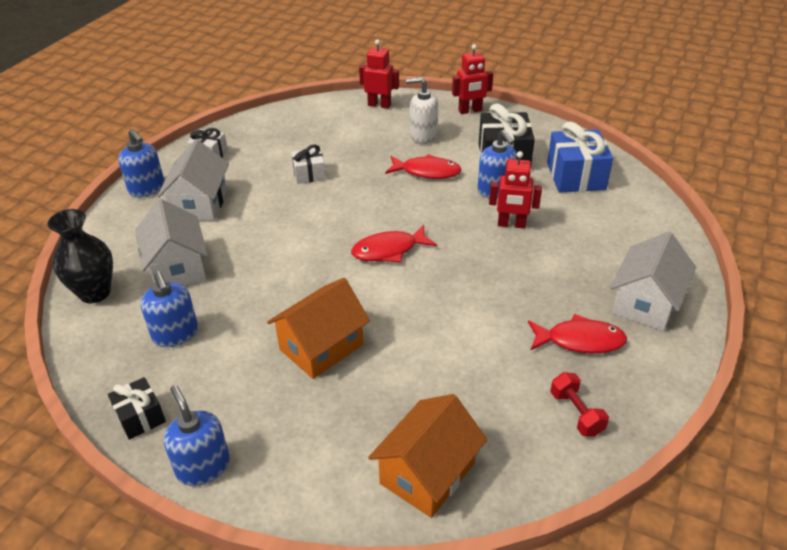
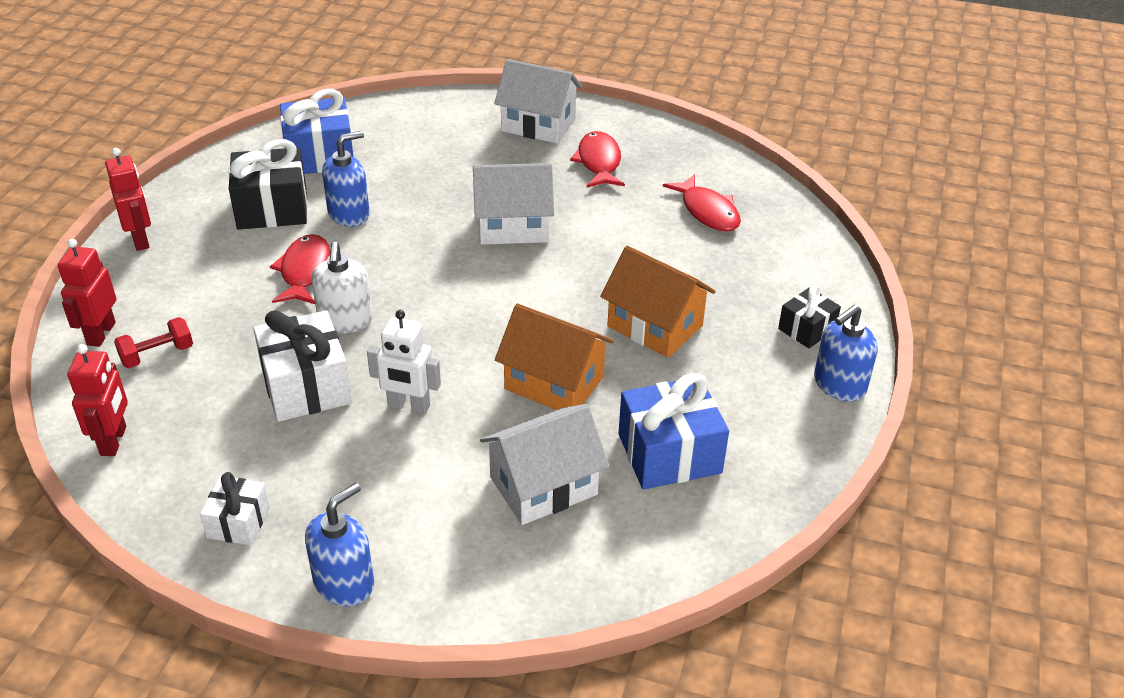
camera: 100 degrees left, 0 degrees up
black vase [48,209,113,303] -> none
black gift [108,377,166,440] -> black gift moved to [778,285,841,348]
blue soap dispenser [141,271,198,347] -> blue gift [618,373,729,489]
white house [157,140,229,221] -> white house moved to [473,163,554,245]
white gift [291,144,326,184] -> white gift [253,310,352,422], size x1.76
red fish [351,225,437,262] -> red fish moved to [663,174,741,232]
orange house [368,394,487,518] -> orange house moved to [495,303,614,410]
white soap dispenser [406,77,438,144] -> white soap dispenser moved to [311,242,373,333]
red robot [489,151,542,228] -> red robot moved to [68,344,128,456]
red dumbbell [550,372,609,436] -> red dumbbell moved to [114,317,193,368]
none -> white robot [367,310,441,414]

